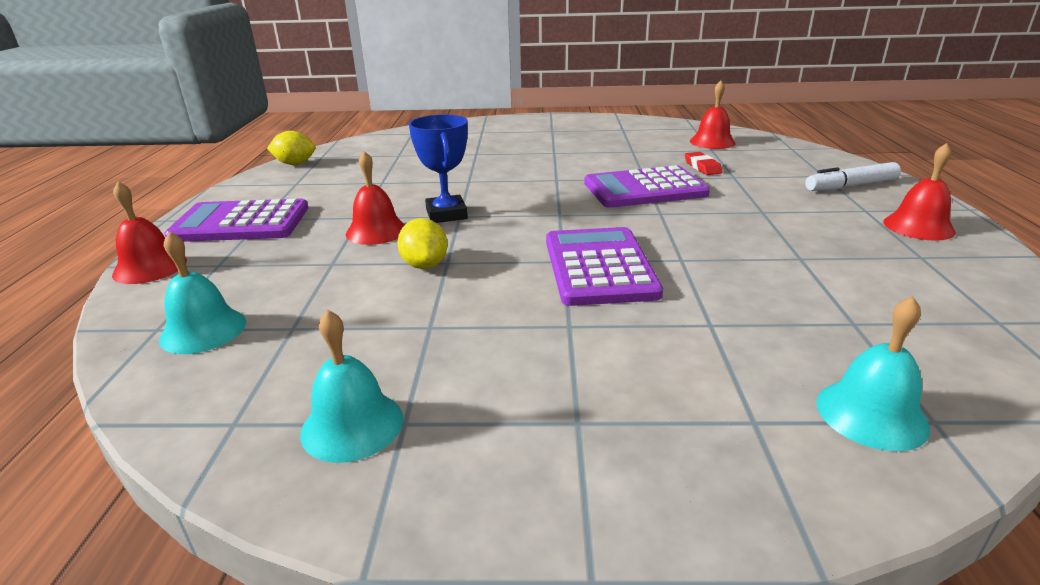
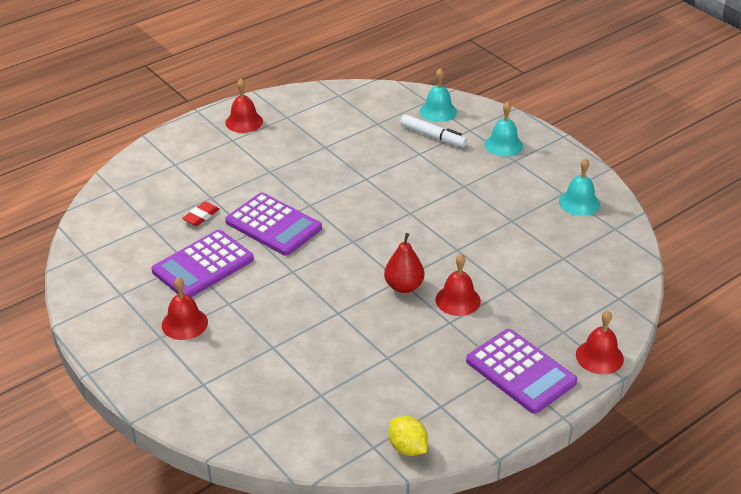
camera: 130 degrees left, 10 degrees up
turquoise bell [159,231,246,354] -> turquoise bell moved to [484,101,523,157]
yellow lemon [397,218,448,269] -> none
blue trophy [409,114,468,223] -> red pear [384,233,424,293]
purple calculator [546,227,663,306] -> purple calculator moved to [152,230,254,297]
red bell [690,81,736,149] -> red bell moved to [162,277,208,340]
white marker [805,162,901,191] -> white marker moved to [400,114,468,147]

